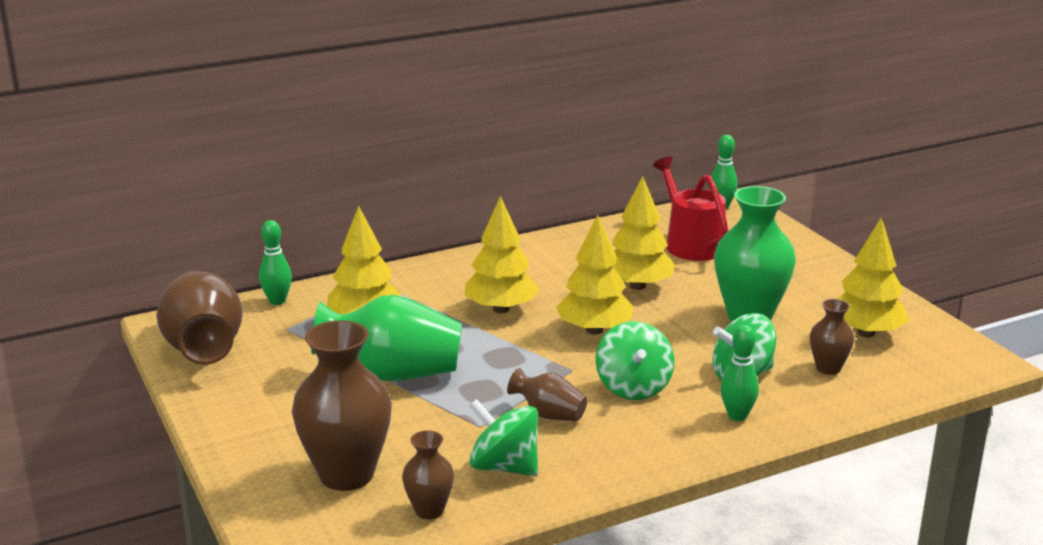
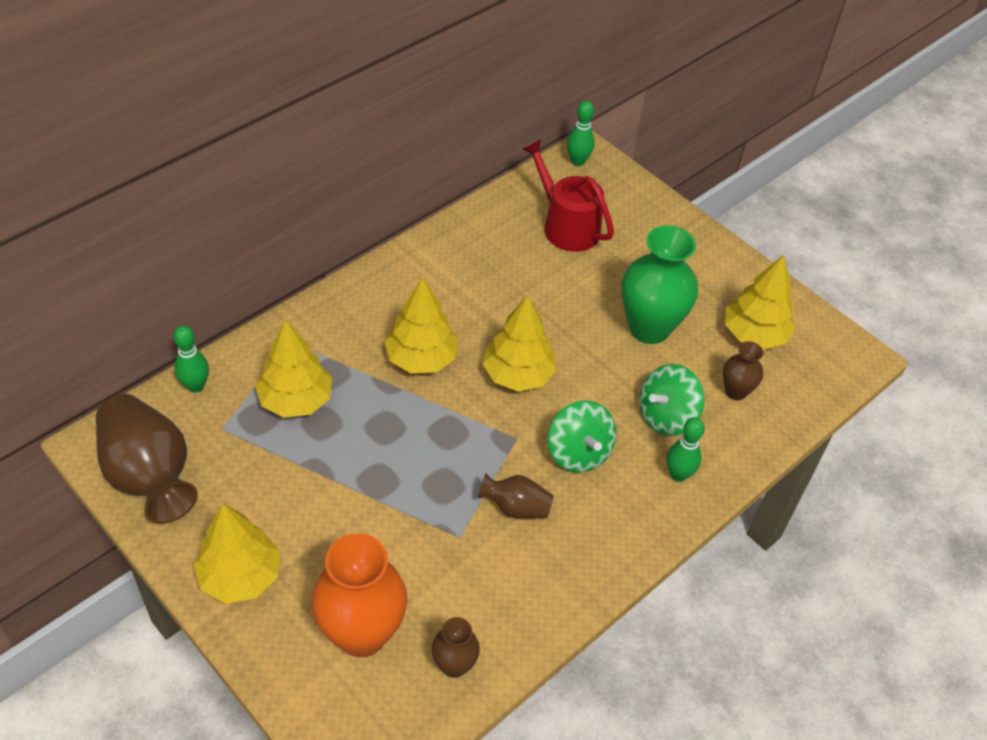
camera: 20 degrees left, 25 degrees up
brown vase [292,320,392,491] -> orange vase [311,533,407,657]
green vase [311,295,462,381] -> none
green spinning top [469,399,538,476] -> none
yellow tree [612,176,675,290] -> yellow tree moved to [193,503,280,604]

